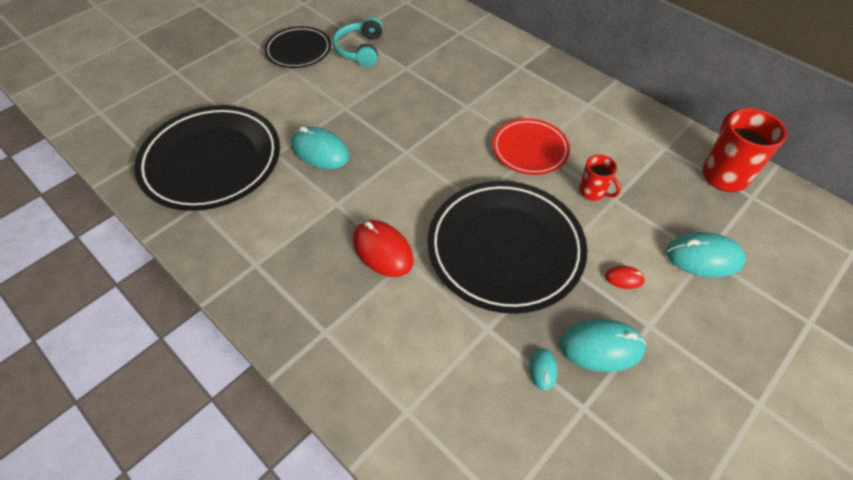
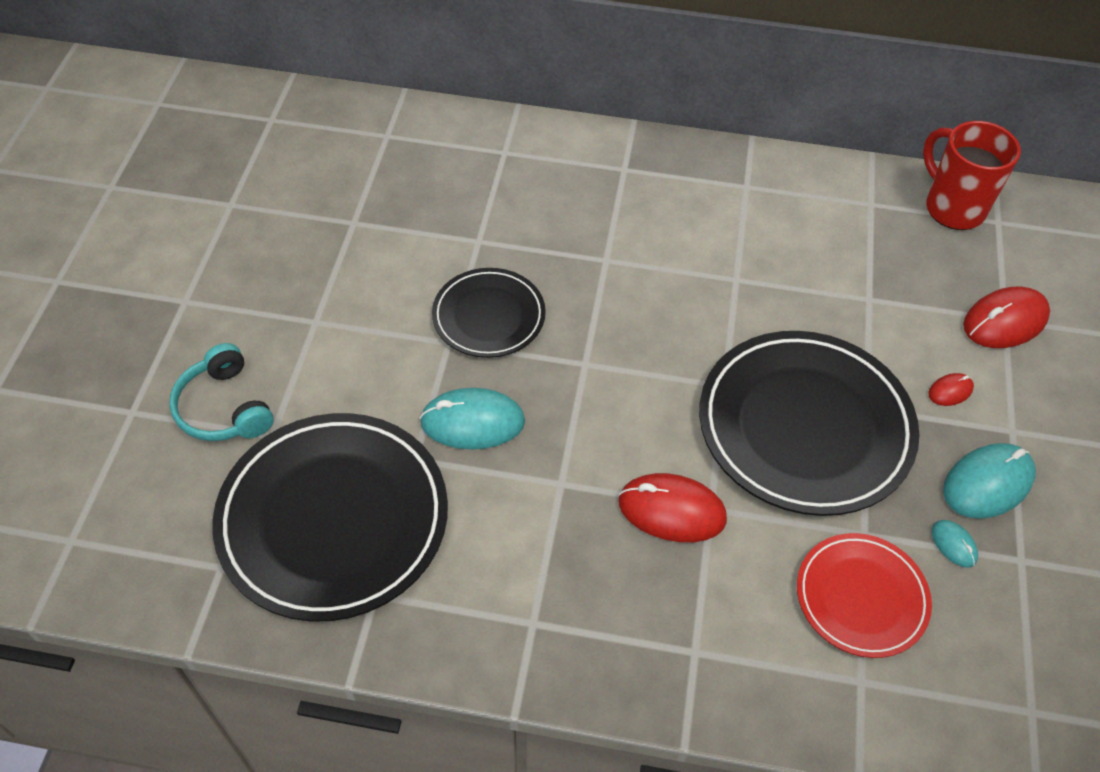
camera: 35 degrees left, 0 degrees up
black plate [264,26,331,68] -> black plate moved to [432,268,546,358]
turquoise headphones [333,17,383,67] -> turquoise headphones moved to [169,343,274,441]
red plate [493,118,570,175] -> red plate moved to [797,533,932,658]
red mug [579,155,621,201] -> none
turquoise mouse [666,232,746,277] -> red mouse [963,287,1050,348]

